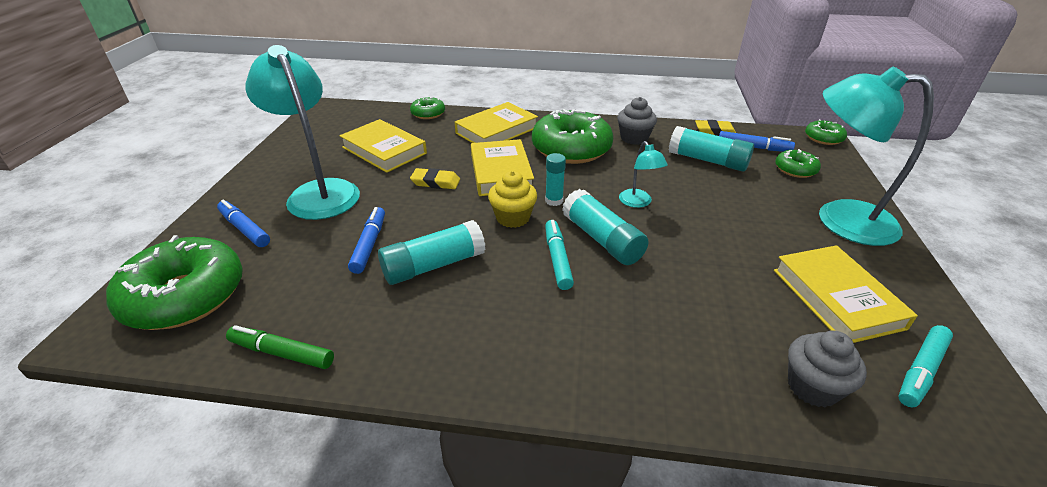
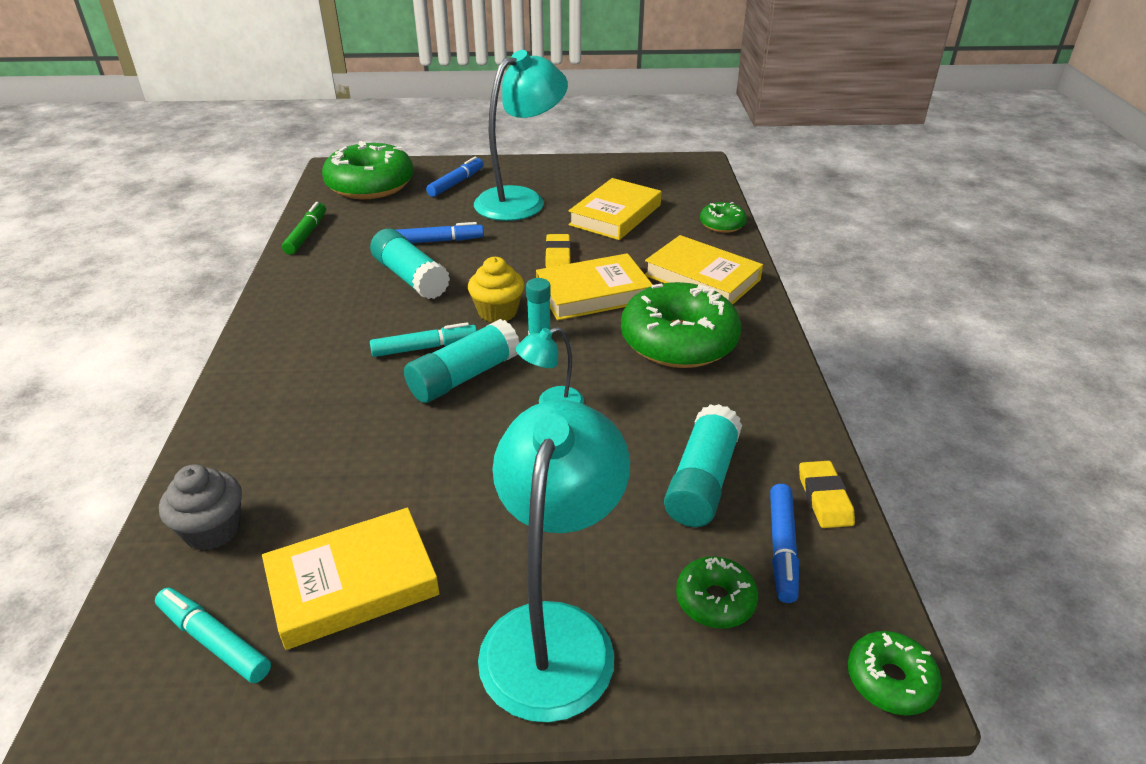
camera: 80 degrees right, 0 degrees up
grey cupcake [617,97,657,145] -> none

